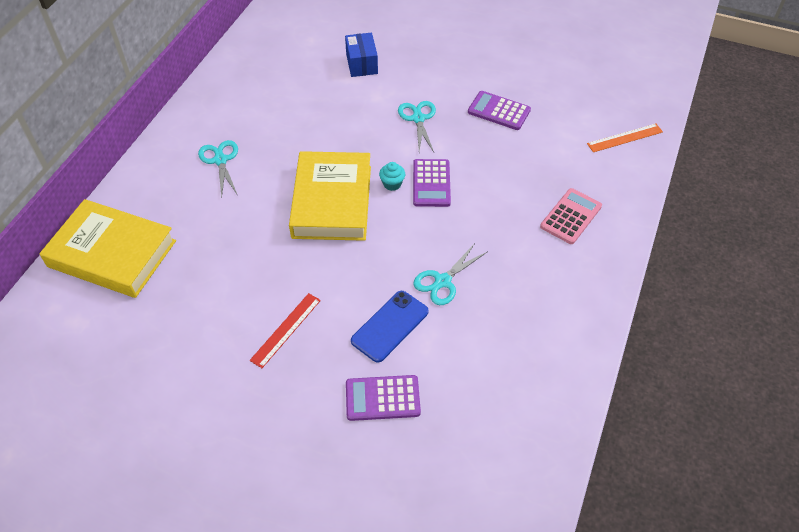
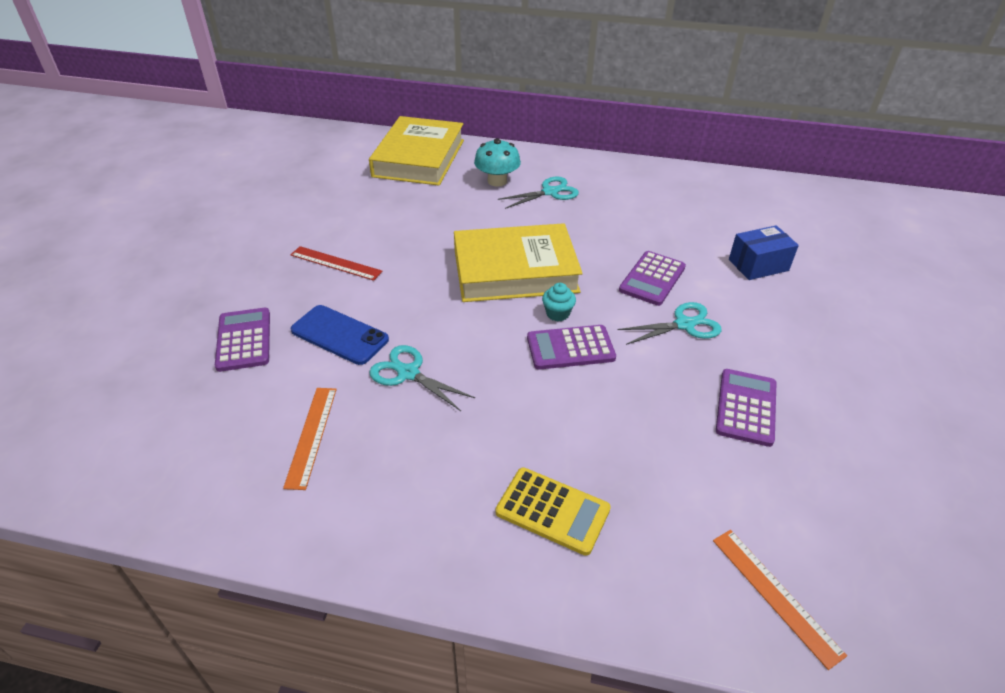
camera: 80 degrees right, 10 degrees down
pink calculator [540,188,602,244] -> yellow calculator [496,467,611,556]
none -> orange ruler [283,388,337,490]
none -> turquoise mushroom [474,138,521,187]
none -> purple calculator [619,251,686,306]

